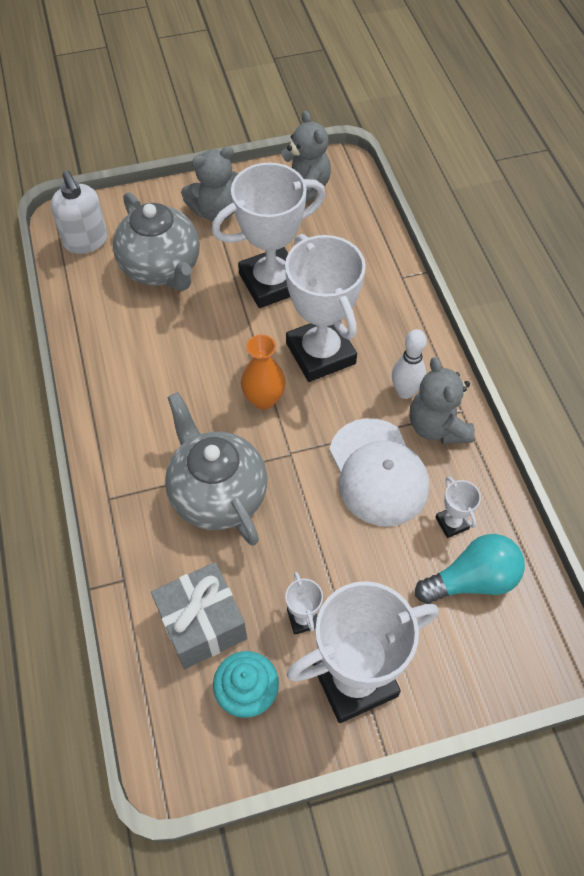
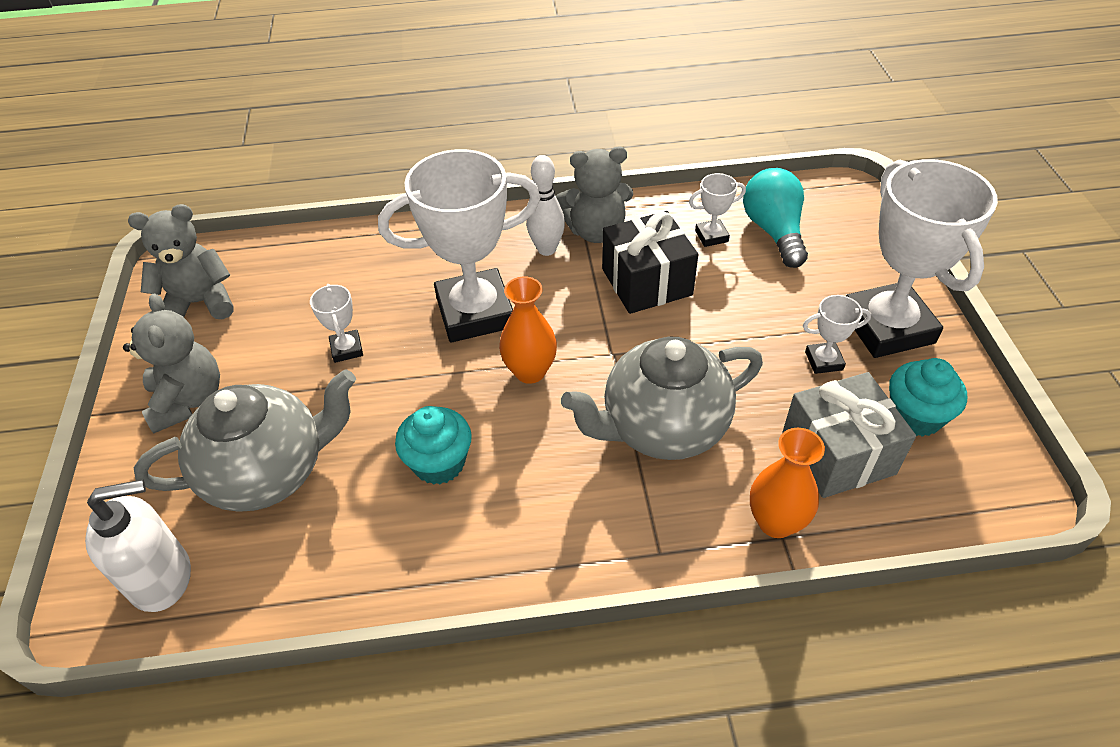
camera: 80 degrees left, 10 degrees down
white trophy [212,162,326,308] -> white trophy [310,284,363,363], size x0.42
white cap [329,418,429,526] -> black gift [602,211,698,314]
none -> turquoise cupcake [395,406,472,485]
none -> orange vase [750,428,825,538]

